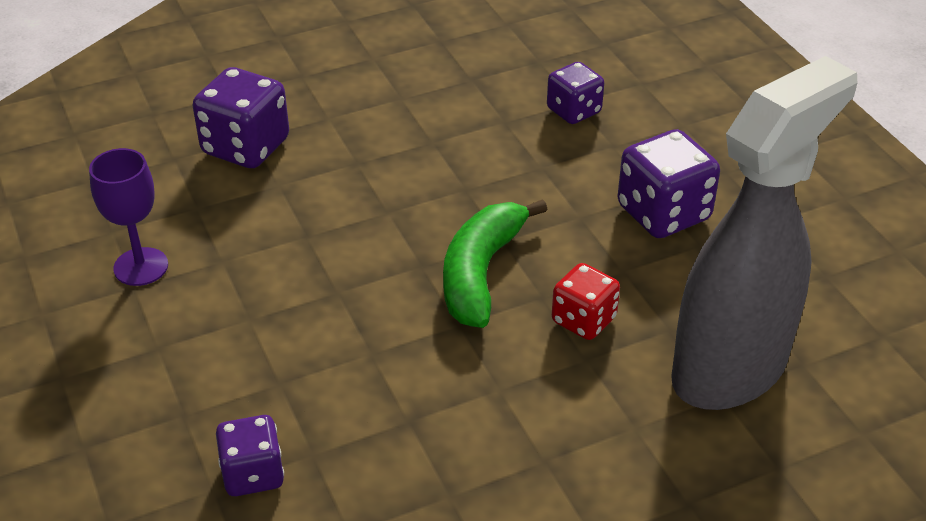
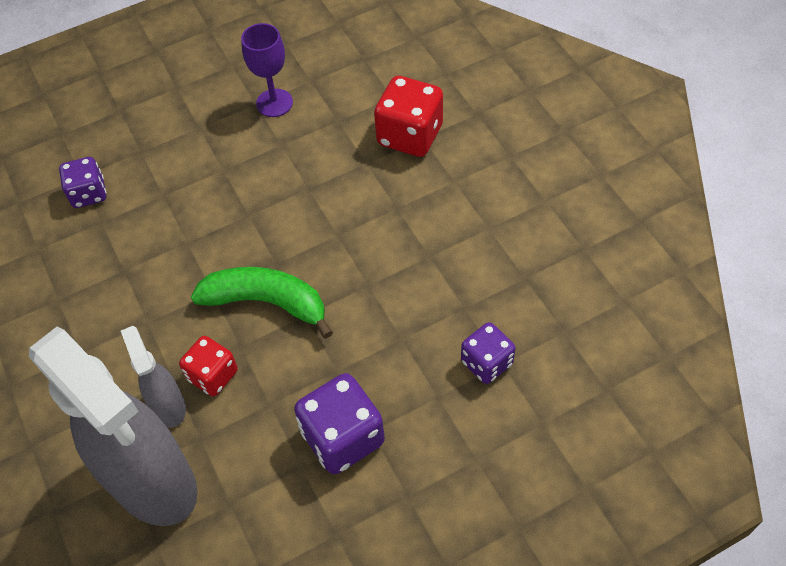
camera: 90 degrees right, 15 degrees up
purple dice [193,67,289,168] -> red dice [374,76,443,157]
none -> grey spray bottle [121,326,186,427]

